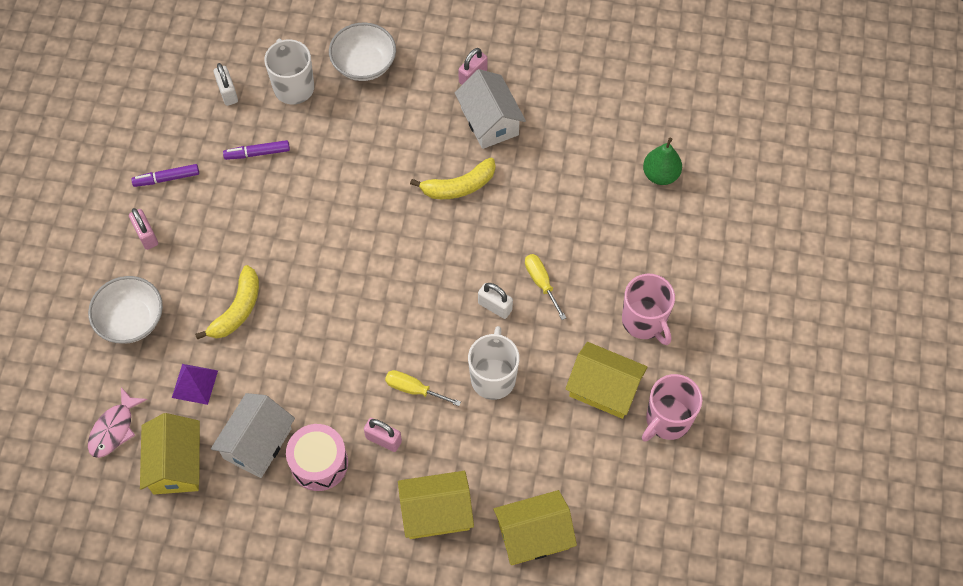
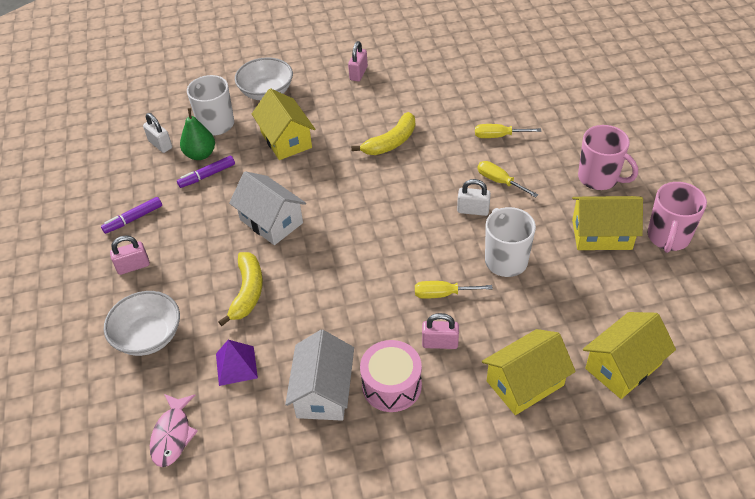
camera: 20 degrees left, 15 degrees down
pink padlock [129,208,158,250] -> pink padlock turned 60 degrees counterclockwise [110,235,150,275]
yellow house [140,413,200,494] -> yellow house moved to [252,88,315,160]
white house [455,69,526,149] -> white house moved to [229,171,306,245]
green pear [643,137,682,185] -> green pear moved to [180,108,215,160]
none -> yellow screwdriver [475,124,541,138]

